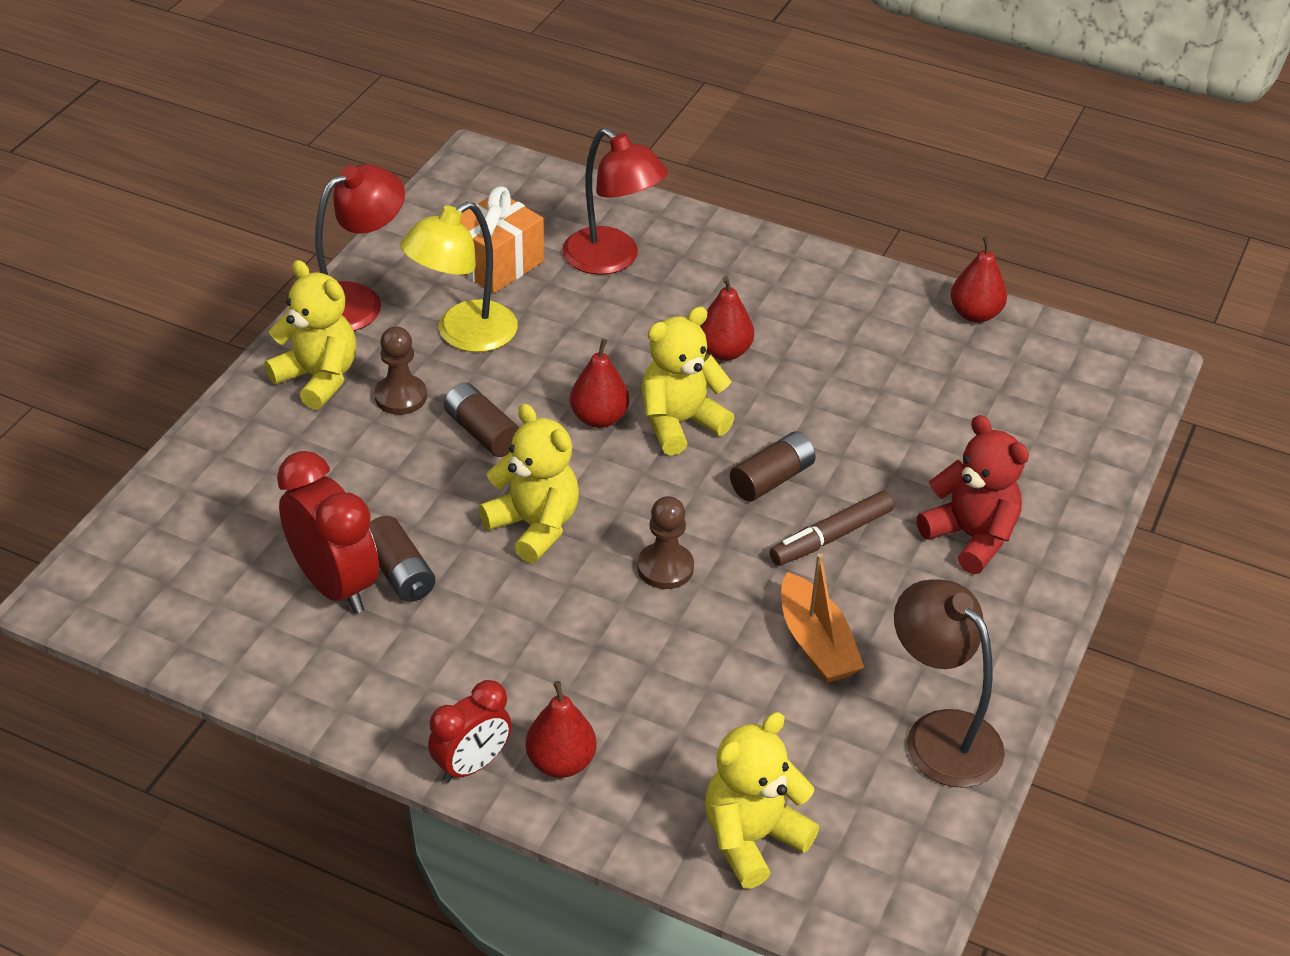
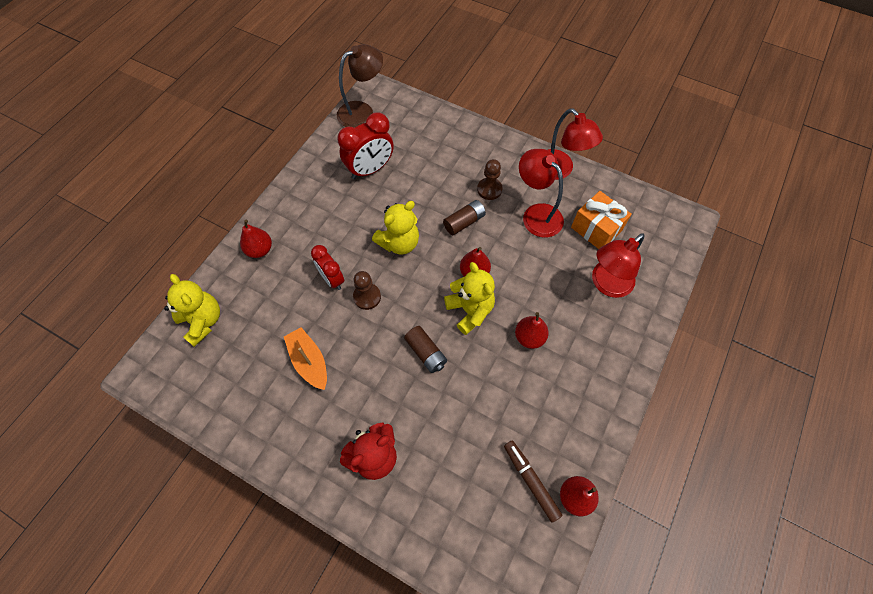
camera: 95 degrees right, 20 degrees up
yellow teddy bear [264,260,356,410] -> none
brown battery [370,516,435,602] -> none
yellow lamp [400,202,518,352] -> red lamp [519,149,564,238]
red clock [428,680,512,783] -> red clock moved to [311,245,344,290]
brown marker [770,491,894,566] -> brown marker moved to [504,440,563,523]
orange boat [781,553,864,683] -> orange boat turned 75 degrees clockwise [284,327,327,390]
brown lamp [894,579,1005,788] -> brown lamp moved to [337,44,383,128]

